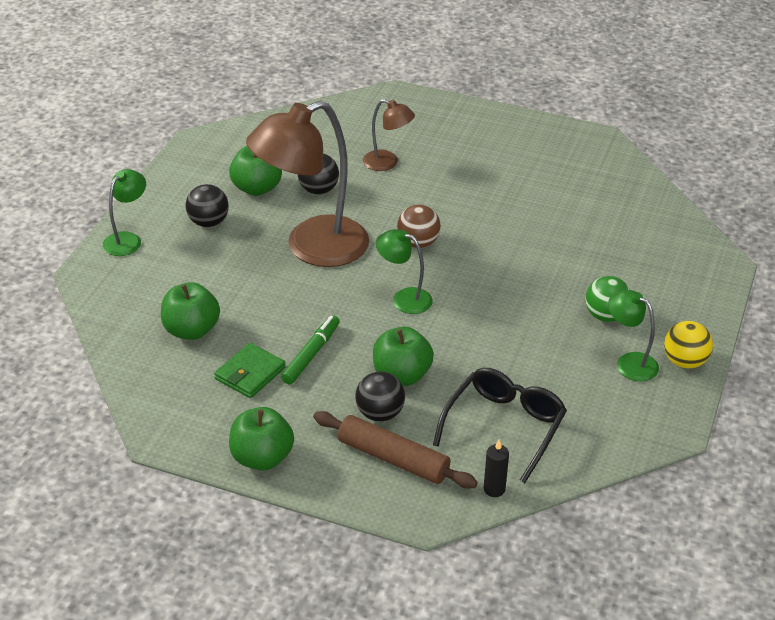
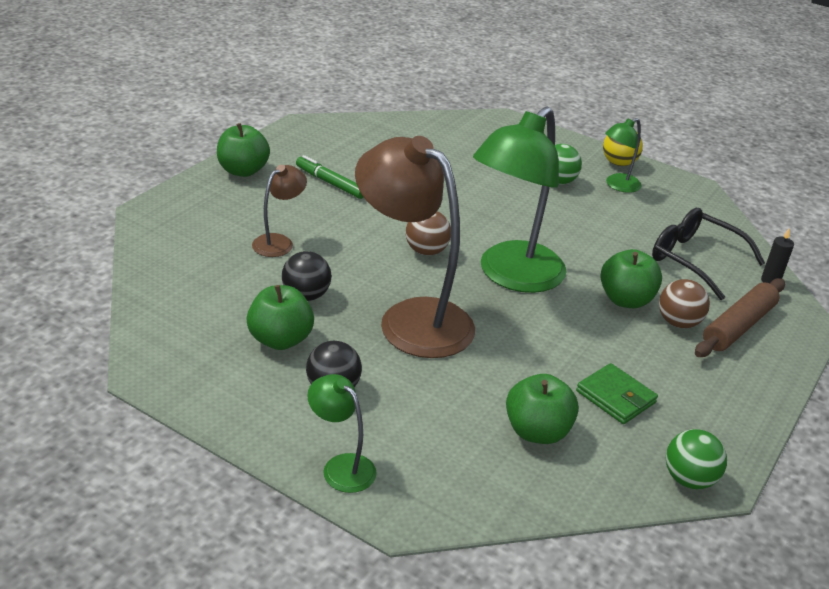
camera: 80 degrees left, 5 degrees down
green apple [229,407,294,471] -> green apple moved to [217,123,270,177]
brown lamp [246,101,369,267] -> brown lamp turned 150 degrees clockwise [355,136,475,358]
green marker [281,315,340,385] -> green marker moved to [296,155,364,199]
black ball [355,372,405,421] -> brown ball [659,279,710,328]
green lamp [376,229,433,314] -> green lamp [473,106,567,293], size x2.12
none -> green ball [666,429,727,489]

